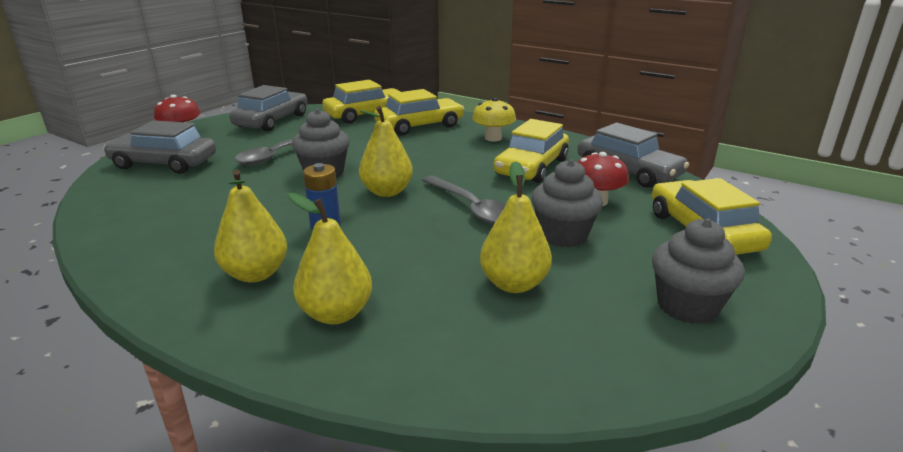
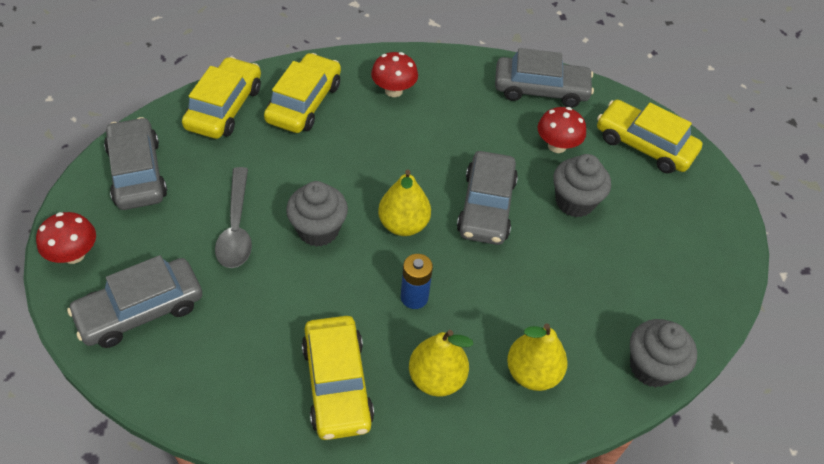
camera: 45 degrees left, 25 degrees up
grey spoon [422,176,506,224] -> grey car [457,151,518,245]
yellow mushroom [472,98,516,142] -> red mushroom [371,52,418,97]
yellow pear [480,161,552,293] -> none
yellow car [493,119,569,183] -> yellow car moved to [302,316,374,440]
grey cupcake [652,218,745,324] -> grey cupcake moved to [630,319,697,388]

